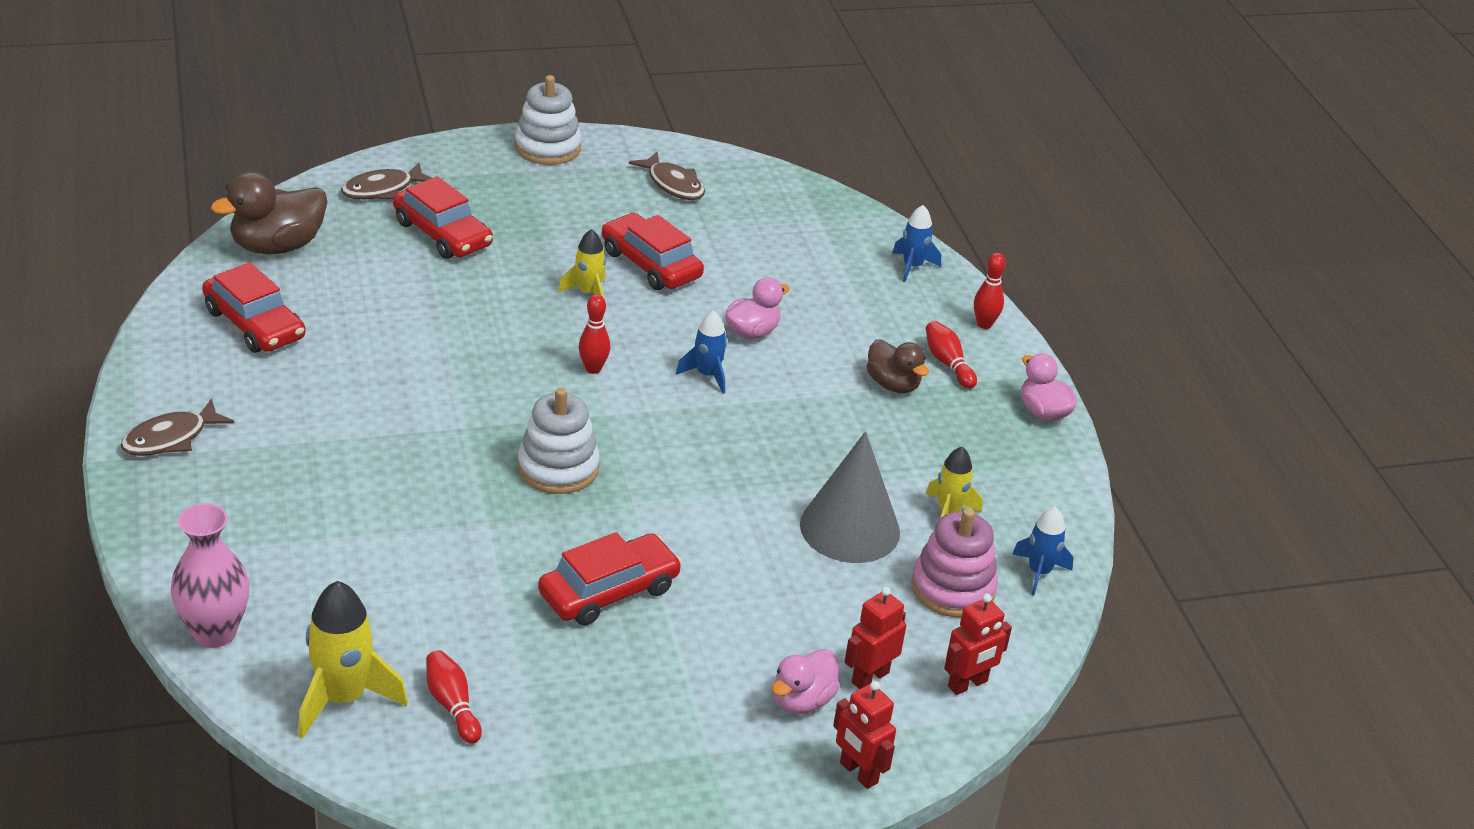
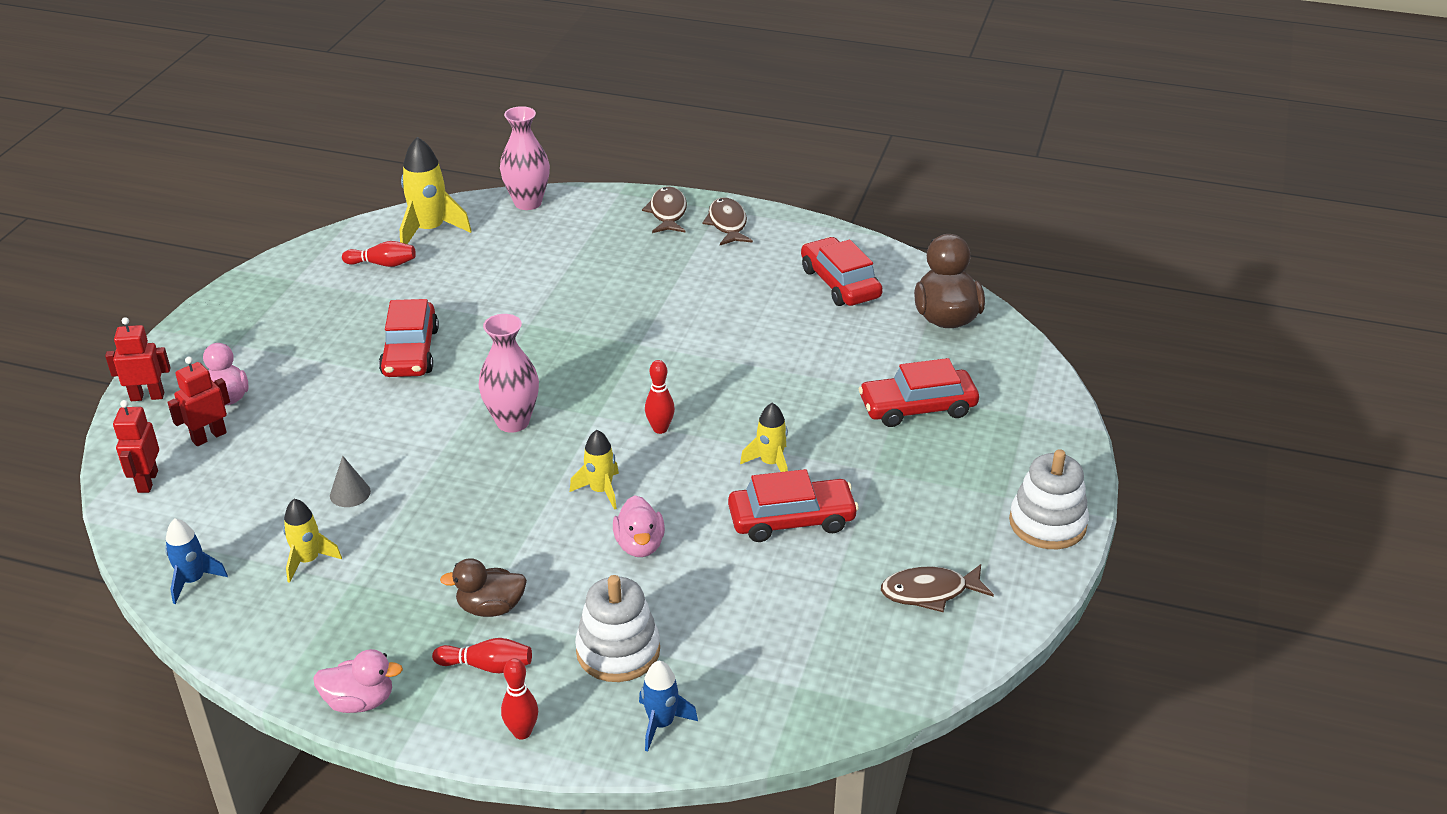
camera: 125 degrees right, 0 degrees up
red car [202,262,306,353] -> red car turned 75 degrees clockwise [801,237,883,306]
brown fish [341,162,431,199] -> brown fish moved to [642,186,687,233]
white stacking toy [518,388,600,494] -> white stacking toy moved to [575,575,660,682]
blue rocket [676,310,727,394] -> yellow rocket [570,430,619,510]
grey cone [800,432,900,563] -> grey cone [330,456,371,507], size x0.44
red robot [845,587,906,689] -> red robot turned 120 degrees counterclockwise [167,357,230,446]
pink stacking toy [911,508,998,617] -> none
none -> pink vase [478,314,539,433]

